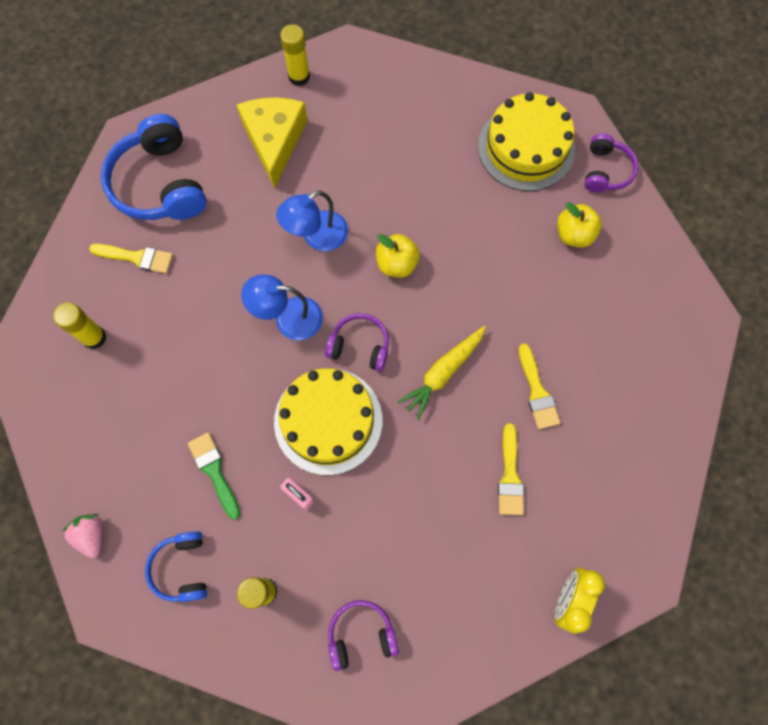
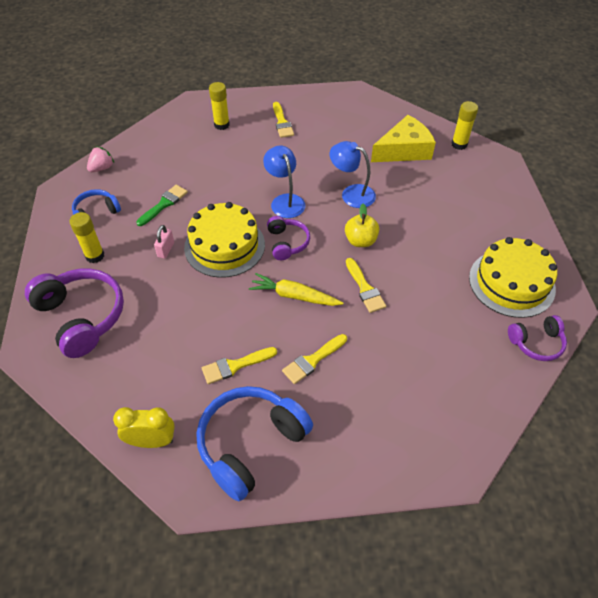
camera: 65 degrees right, 20 degrees down
blue headphones [101,114,207,220] -> blue headphones moved to [196,386,313,502]
purple headphones [328,600,399,671] -> purple headphones [25,268,124,358], size x1.80
yellow apple [557,202,602,248] -> none
none -> yellow brush [346,258,386,313]

